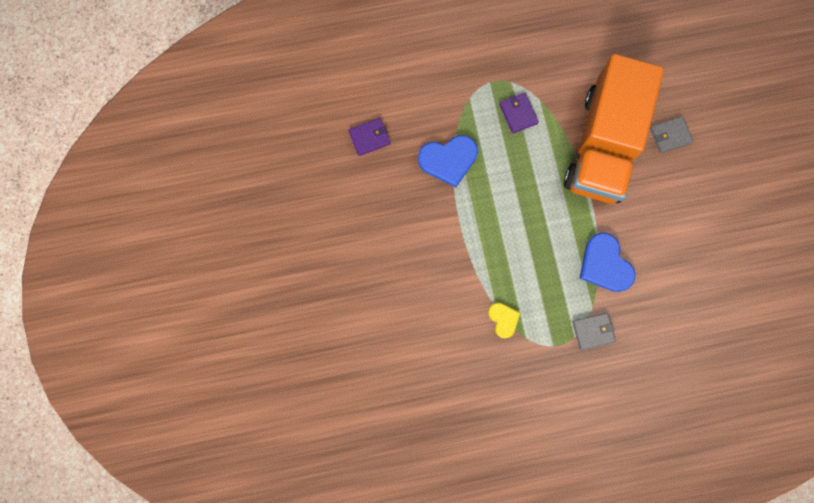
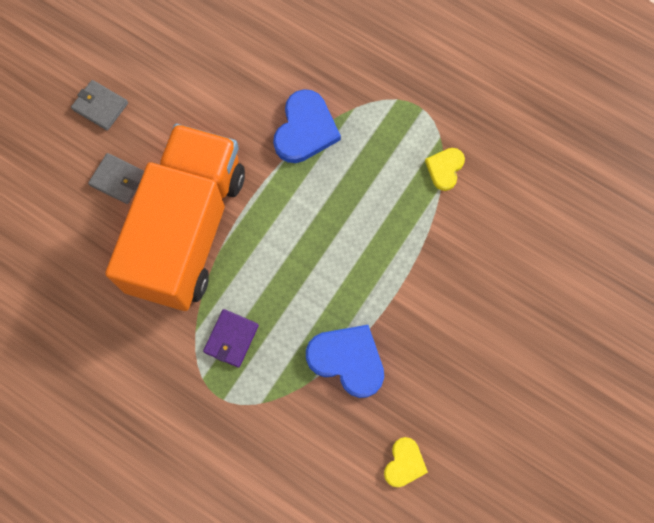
camera: 135 degrees left, 5 degrees down
purple wallet [348,118,390,156] -> yellow heart [384,437,428,487]
orange truck [564,54,664,204] -> orange truck turned 45 degrees counterclockwise [105,124,245,311]
grey wallet [572,313,616,350] -> grey wallet moved to [71,80,128,131]

